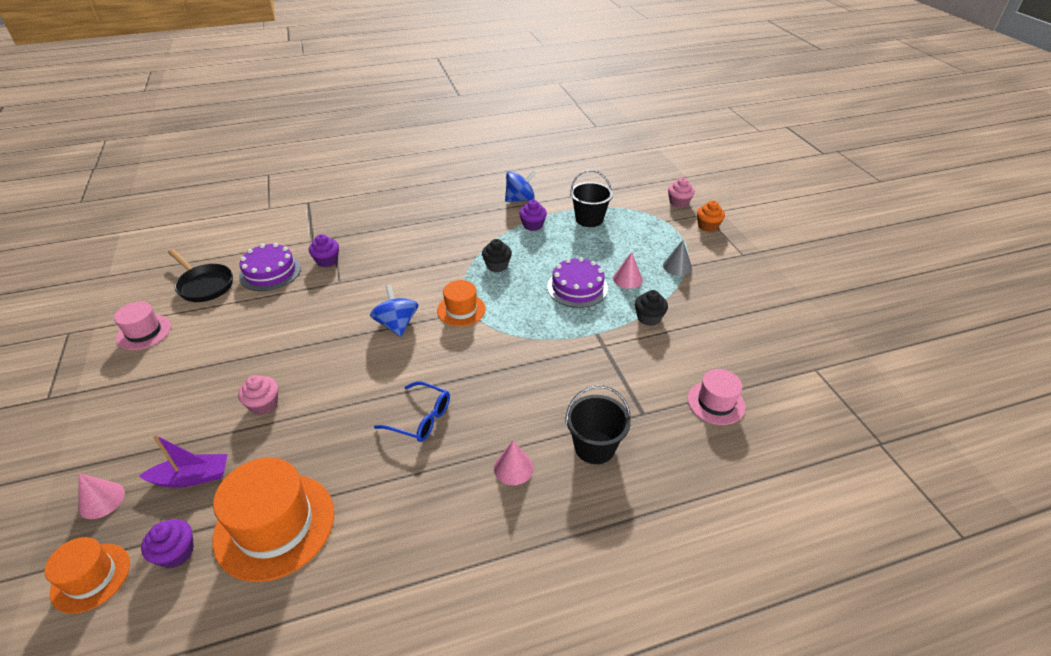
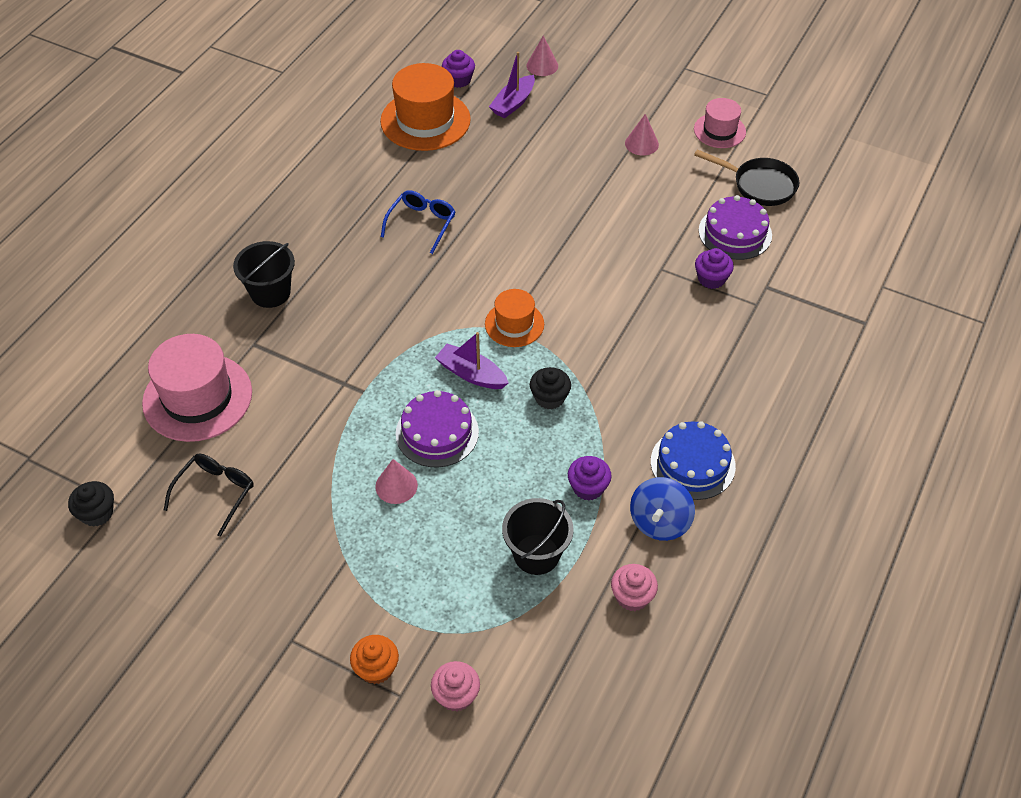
camera: 135 degrees right, 10 degrees up
orange hat [45,537,130,614] -> none
black pan [168,249,233,302] -> black pan turned 150 degrees counterclockwise [694,150,799,206]
pink cupcake [238,375,278,415] -> pink cupcake moved to [611,564,658,611]
blue spinning top [370,285,418,337] -> none
blue glasses [374,381,450,442] -> blue glasses turned 135 degrees clockwise [381,190,455,254]
pink cone [494,441,534,485] -> pink cone moved to [625,114,659,156]
black cupcake [635,290,668,326] -> black cupcake moved to [68,481,114,527]
grey cone [663,240,692,276] -> none
pink hat [688,369,745,425] -> pink hat [142,334,252,442], size x1.74
none -> black glasses [164,454,254,537]
none -> purple boat [435,332,508,389]
none -> blue cake [651,421,736,500]

